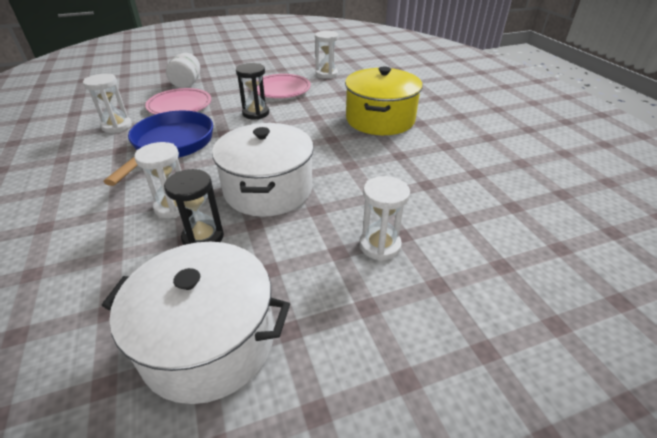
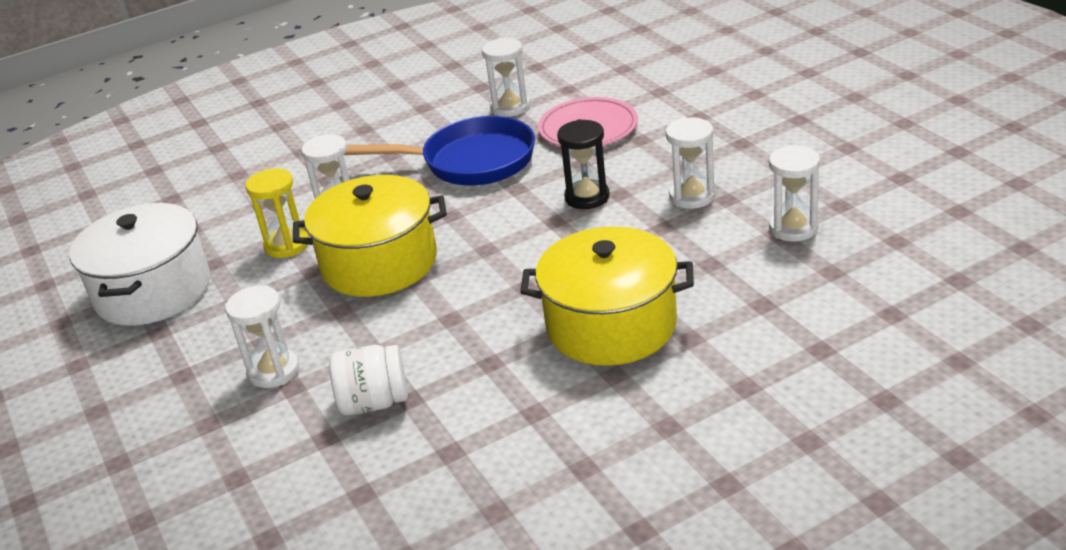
camera: 85 degrees right, 5 degrees down
black hourglass [164,169,224,245] -> yellow hourglass [246,168,308,258]
white jar [166,53,200,88] -> white jar moved to [329,345,408,416]
white pot [212,123,314,217] -> yellow pot [293,175,447,297]
pink plate [257,74,311,98] -> white hourglass [665,118,715,209]

